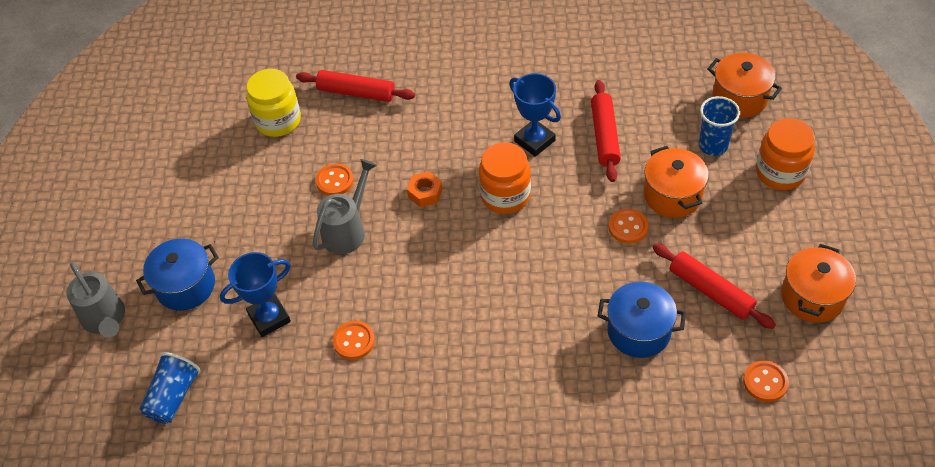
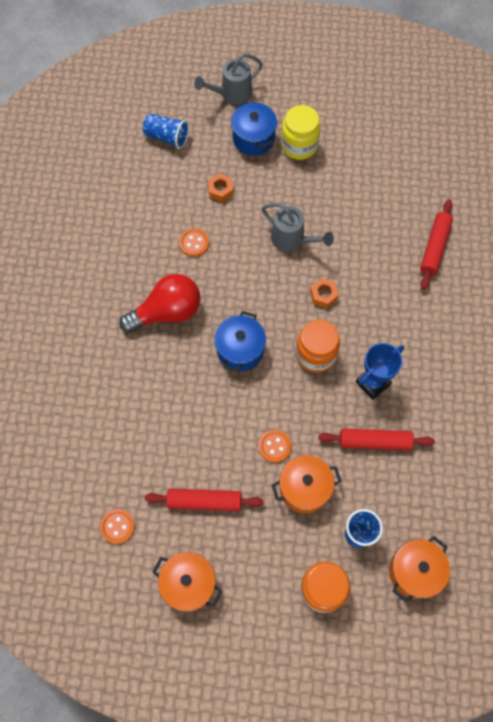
camera: 90 degrees right, 15 degrees up
blue trophy [220,252,291,337] -> orange nut [208,173,233,202]
yellow jar [247,69,301,137] -> yellow jar moved to [281,105,321,160]
orange button [316,164,354,196] -> none
blue pot [598,282,686,358] -> blue pot moved to [214,311,266,372]
red rolling pin [653,244,776,329] -> red rolling pin turned 45 degrees clockwise [145,489,264,511]
none -> red light bulb [119,274,200,333]

